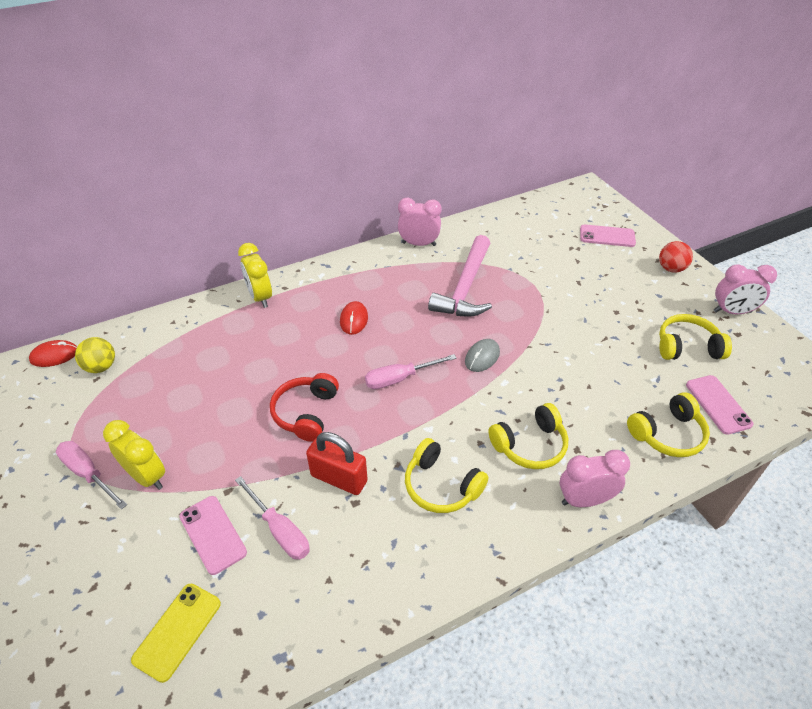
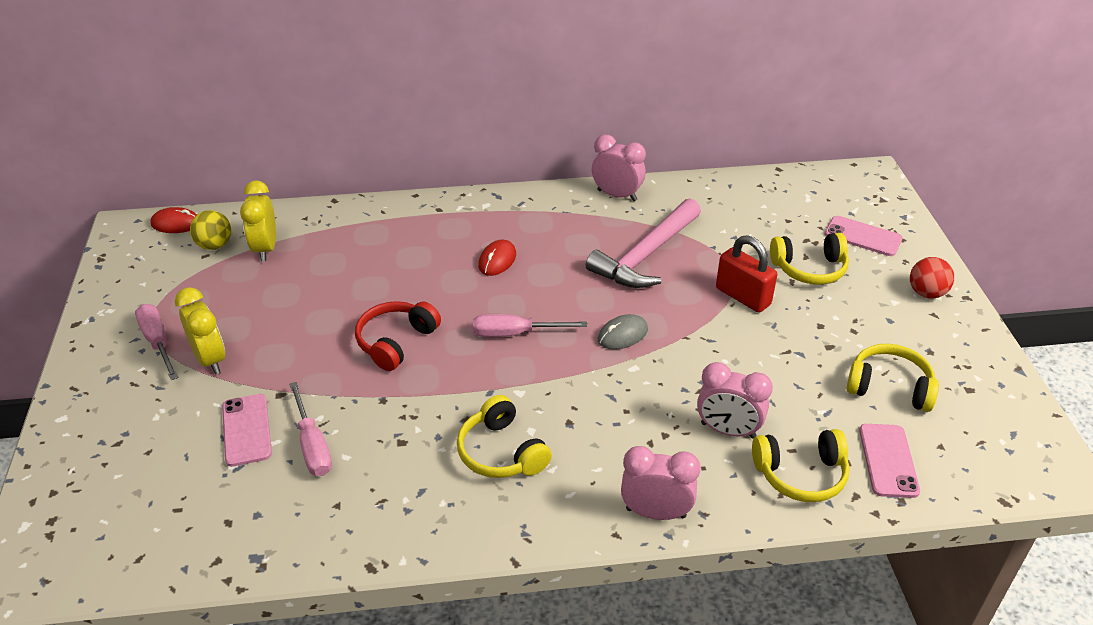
camera: 20 degrees right, 5 degrees down
yellow phone [131,583,221,683] -> none
yellow clock [238,243,272,308] -> yellow clock moved to [240,180,276,262]
red padlock [306,432,367,495] -> red padlock moved to [716,235,777,313]
yellow headphones [488,403,568,469] -> yellow headphones moved to [770,233,849,285]
pink clock [714,265,777,315] -> pink clock moved to [697,362,773,438]

